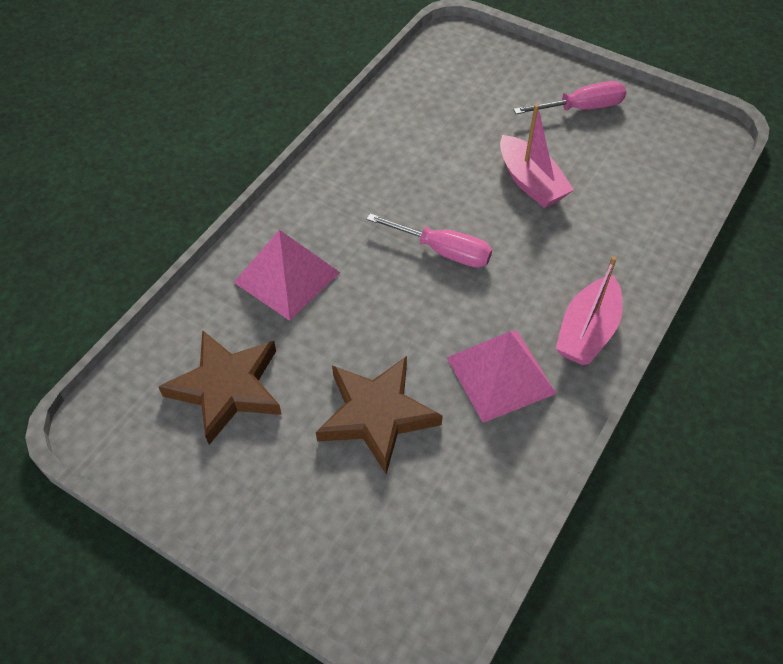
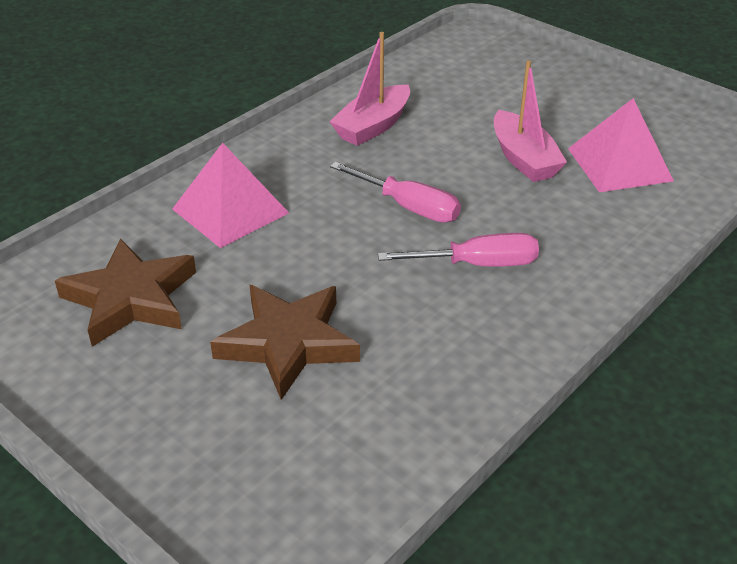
camera: 10 degrees right, 15 degrees down
pink pyramid [447,331,557,423] -> pink pyramid moved to [568,98,674,192]
pink screwdriver [513,81,626,114] -> pink screwdriver moved to [378,233,539,267]
pink boat [556,256,622,365] -> pink boat moved to [329,32,410,146]

